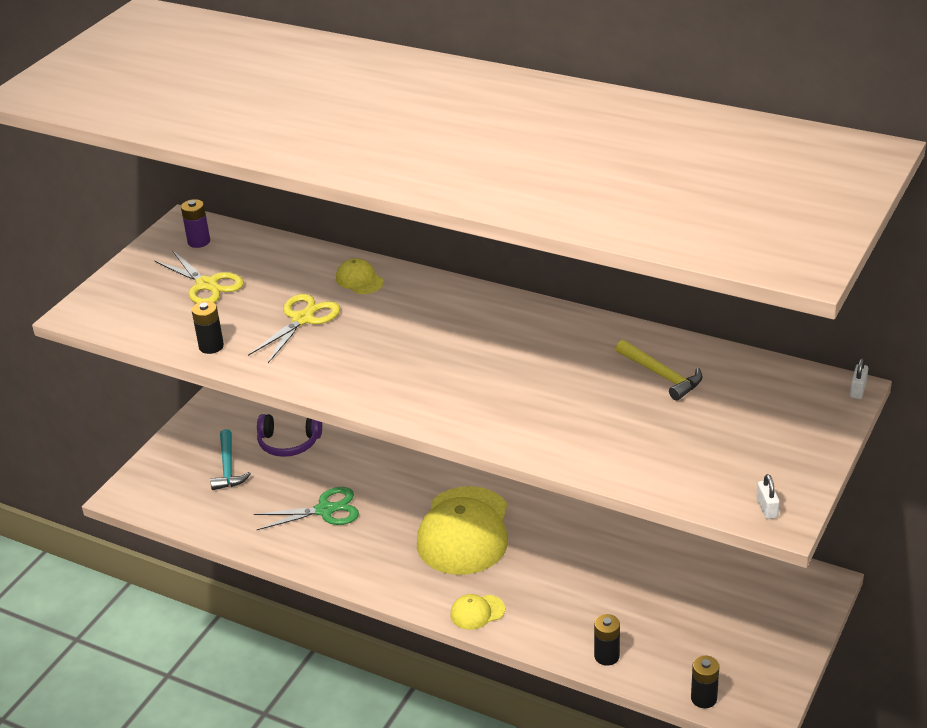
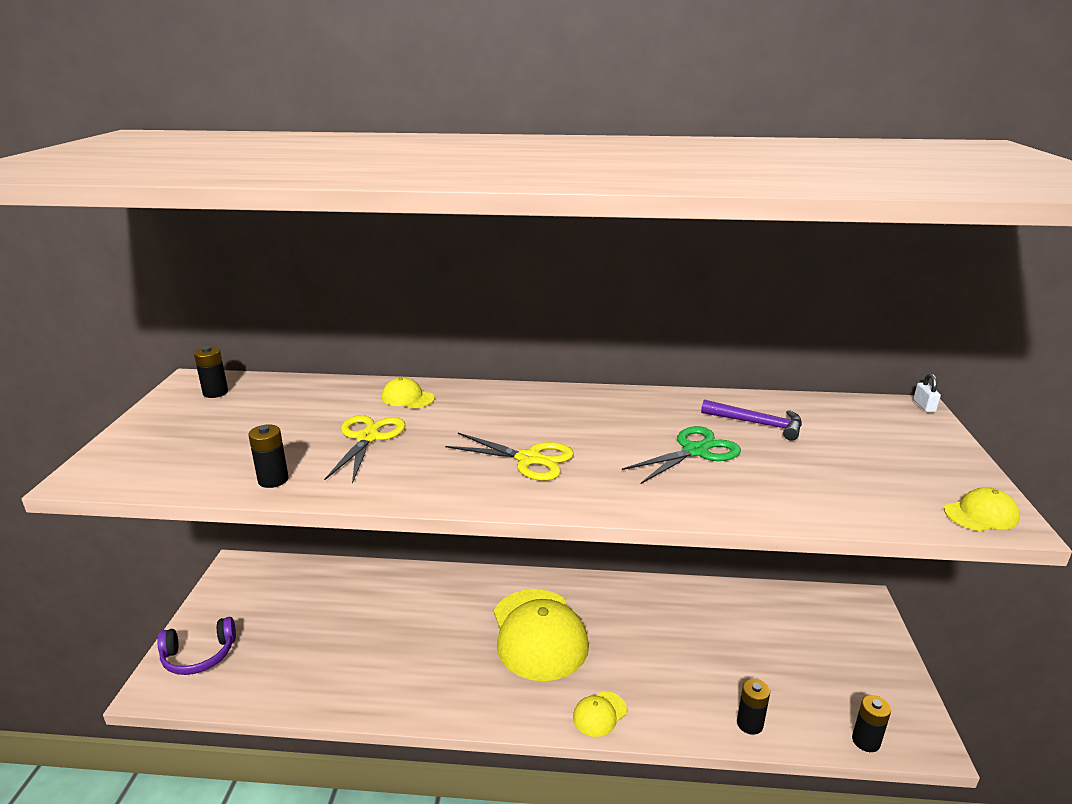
camera: 25 degrees left, 10 degrees down
yellow scissors [155,250,244,304] -> yellow scissors moved to [445,433,574,481]
purple battery [181,199,210,248] -> black battery [194,346,228,398]
turquoise hammer [210,429,251,490] -> none
green scissors [254,487,359,530] -> green scissors moved to [622,426,741,484]
purple headphones [257,414,322,457] -> purple headphones moved to [157,617,236,675]
yellow hammer [616,339,702,401] -> purple hammer [701,399,802,441]
white padlock [757,474,780,519] -> yellow cap [944,487,1020,531]

